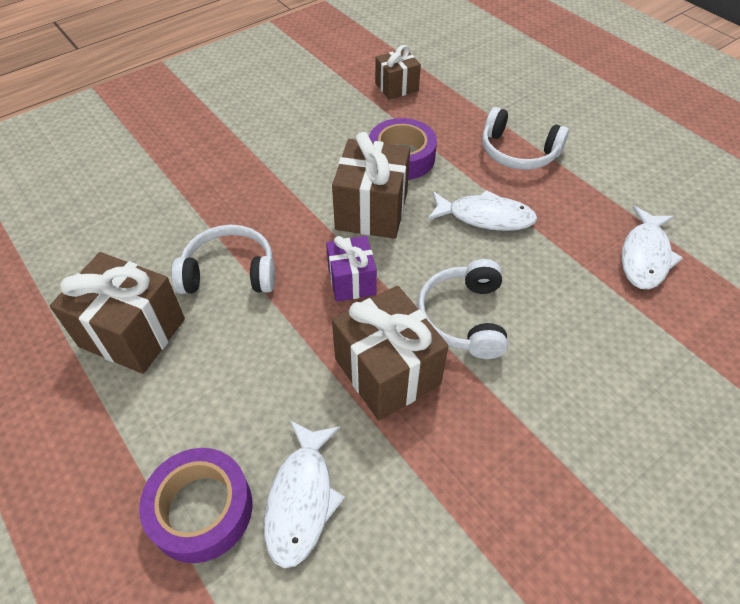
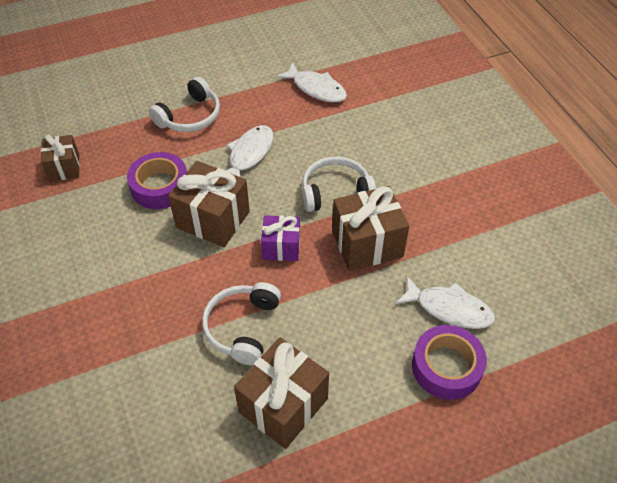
camera: 75 degrees left, 0 degrees up
white headphones [417,259,508,359] -> white headphones turned 150 degrees clockwise [302,156,376,212]

